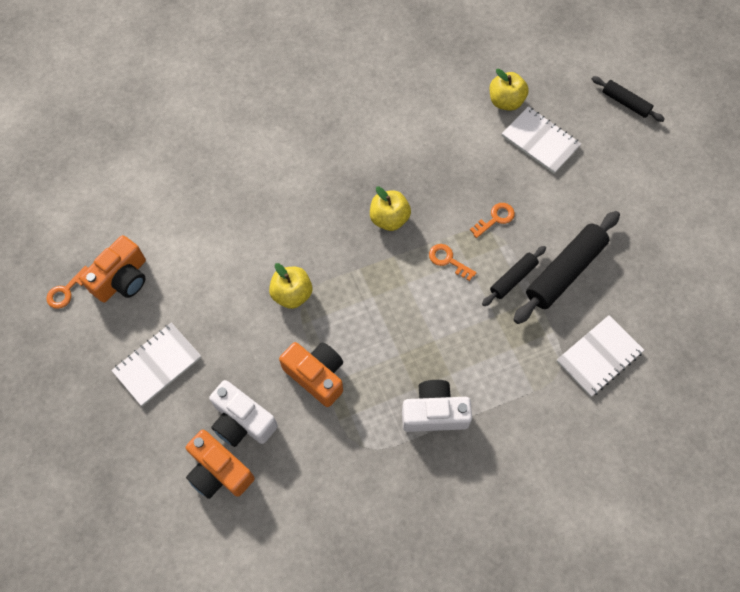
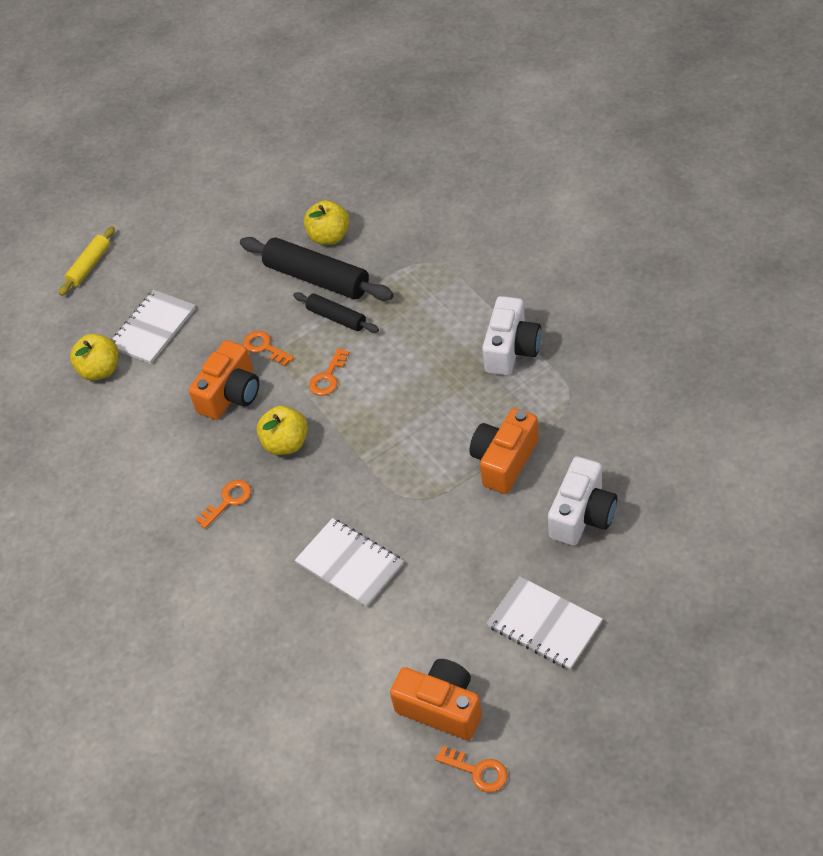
camera: 95 degrees left, 15 degrees down
orange camera [186,430,255,499] -> orange camera moved to [189,340,259,420]
yellow apple [269,263,312,309] -> yellow apple moved to [304,200,349,245]
white camera [402,380,472,432] -> white camera turned 150 degrees counterclockwise [482,296,541,376]
white notebook [557,315,644,397] -> white notebook moved to [295,518,404,607]
black rolling pin [592,76,665,122] -> yellow rolling pin [59,226,115,296]
none -> orange key [196,480,251,529]

